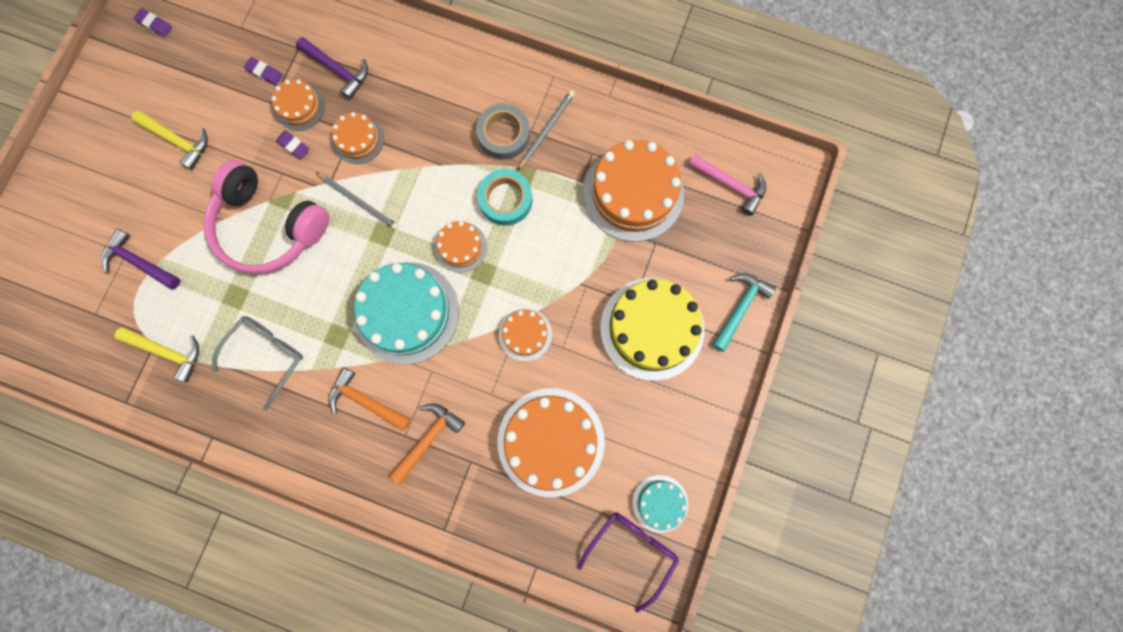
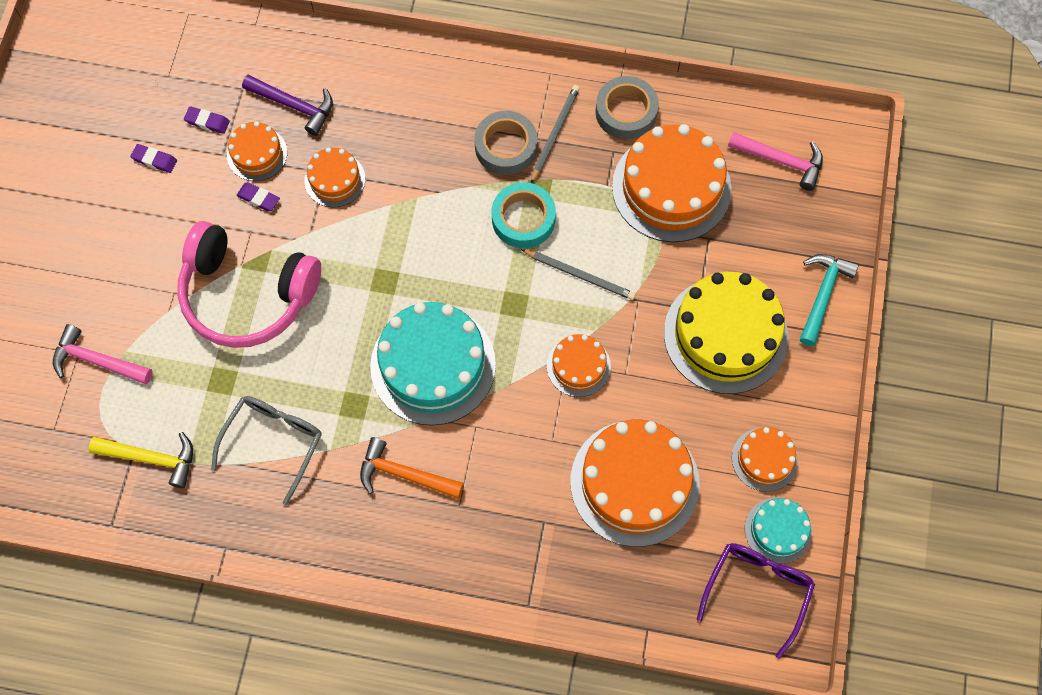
camera: 10 degrees left, 10 degrees down
purple hammer [101,229,180,290] -> pink hammer [53,324,153,384]
yellow hammer [131,111,208,170] -> none
purple eraser [134,8,172,37] -> purple eraser moved to [130,144,177,173]
grey pencil [316,172,399,230] -> grey pencil moved to [521,249,636,300]
orange hammer [389,404,465,485] -> none
orange cake [435,221,487,273] -> orange cake moved to [732,427,798,492]
none -> grey tape [595,76,659,140]

